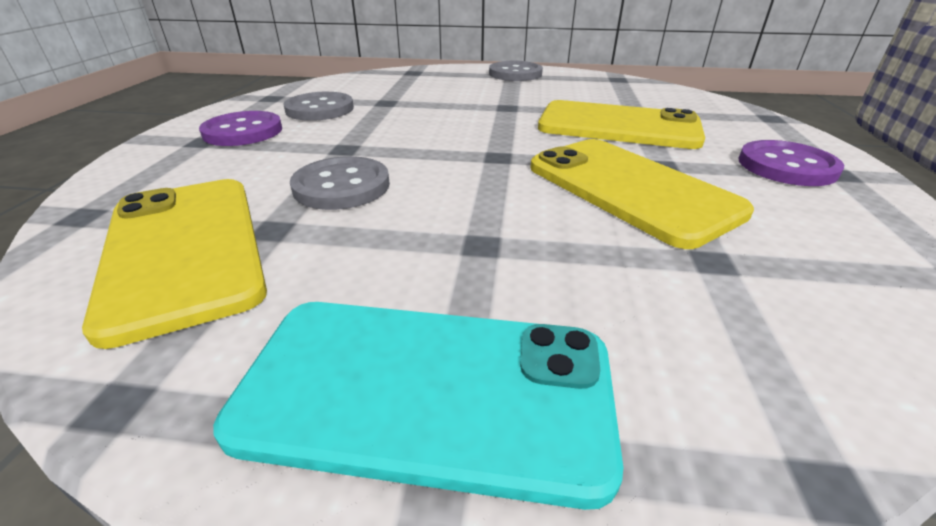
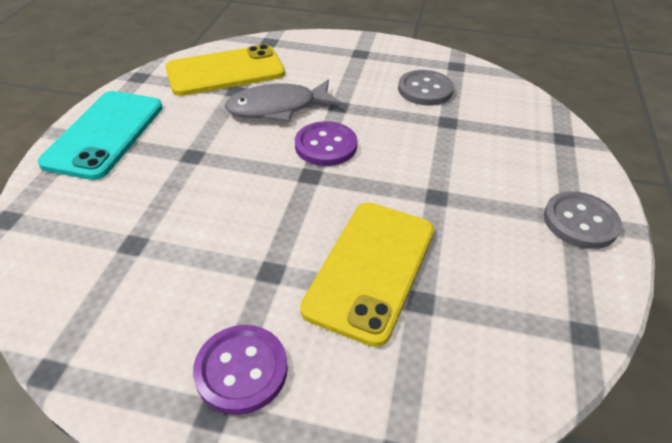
camera: 95 degrees right, 10 degrees up
purple button [199,111,282,146] -> purple button moved to [295,121,357,166]
grey button [290,156,390,210] -> grey fish [225,80,341,122]
yellow phone [530,139,754,249] -> none

